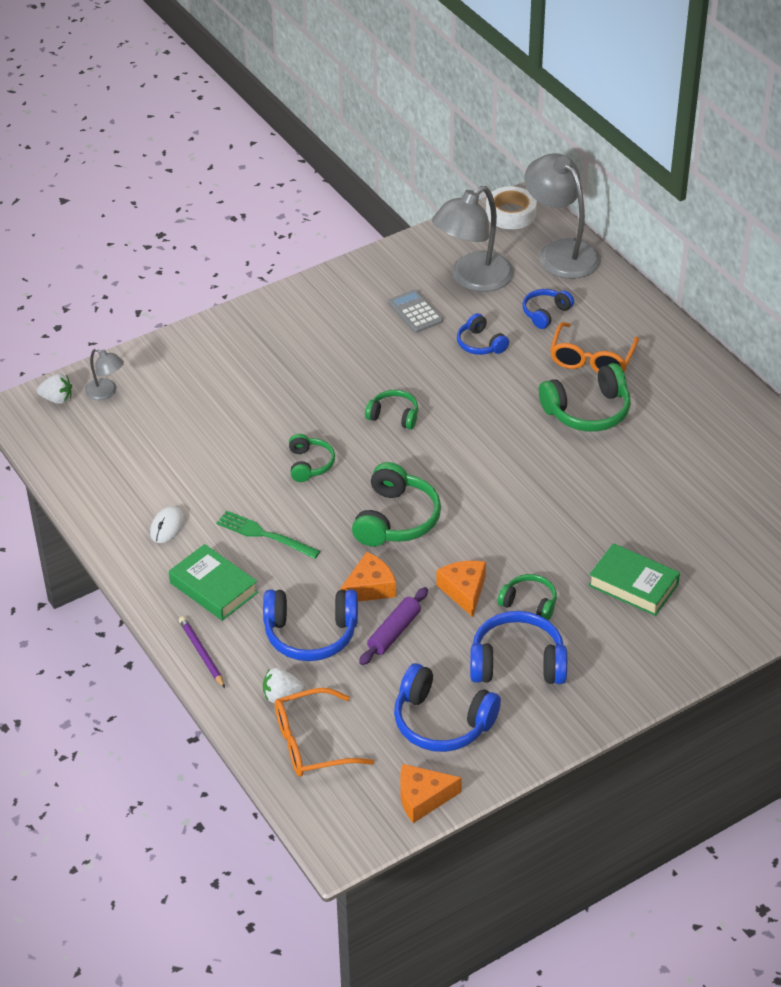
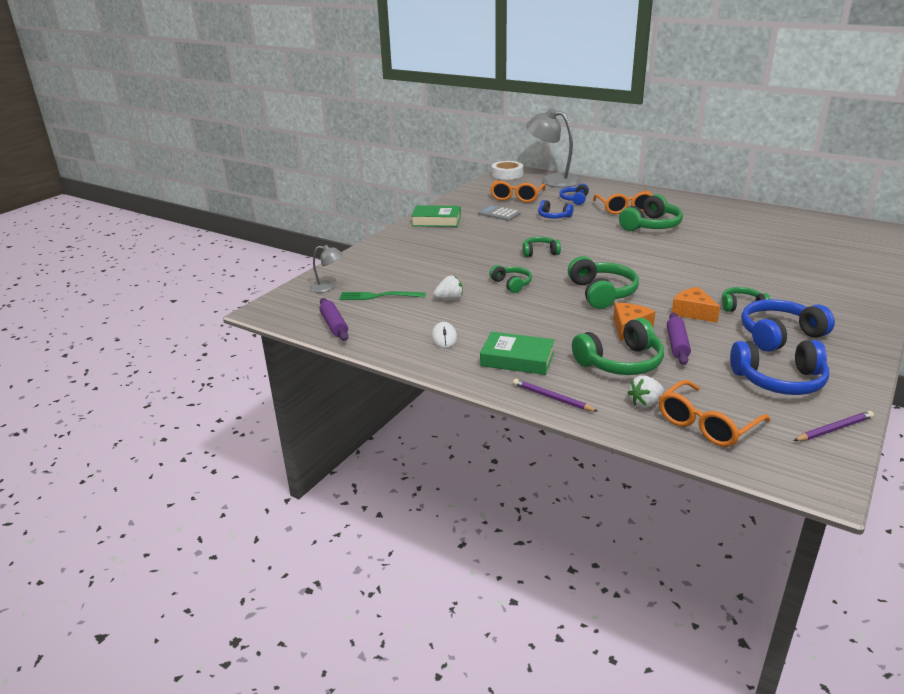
camera: 25 degrees left, 15 degrees down
white strawberry [37,373,72,404] -> white strawberry moved to [434,276,463,300]
green fork [216,511,320,559] -> green fork moved to [340,291,426,300]
blue headphones [263,590,358,661] -> green headphones [572,318,664,375]
orange cheese [400,764,462,823] -> purple pencil [793,411,874,441]
grey lamp [432,186,514,292] -> orange glasses [490,180,546,203]
green book [588,543,680,616] -> green book moved to [411,205,461,227]
none -> purple rolling pin [320,298,348,341]

